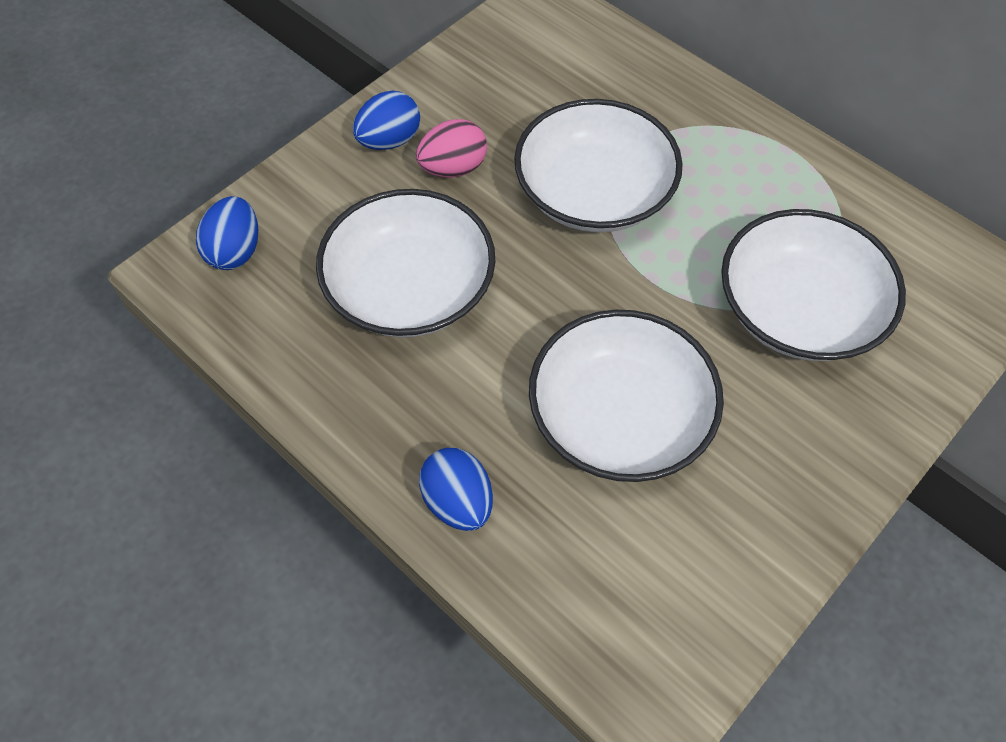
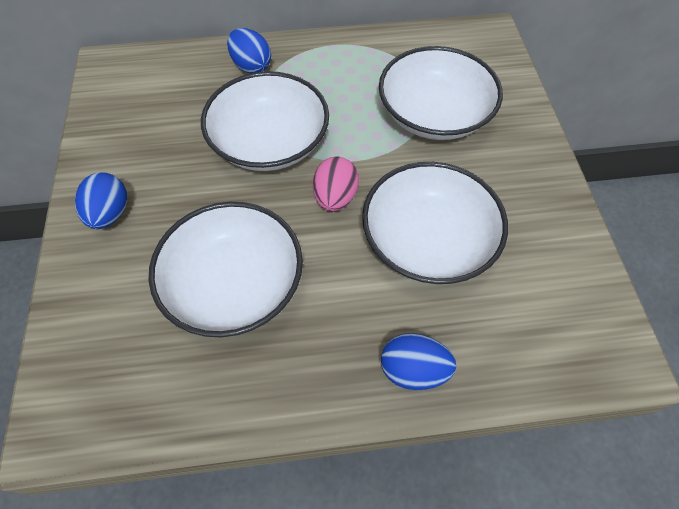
camera: 50 degrees left, 0 degrees up
blue egg [196,196,258,270] -> blue egg moved to [227,28,271,73]
pink egg [416,119,487,178] -> pink egg moved to [313,156,359,212]

